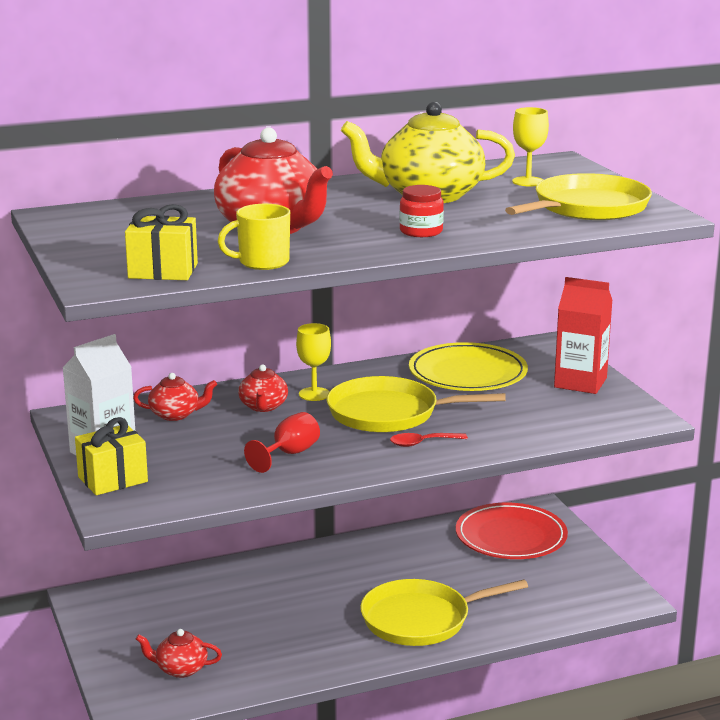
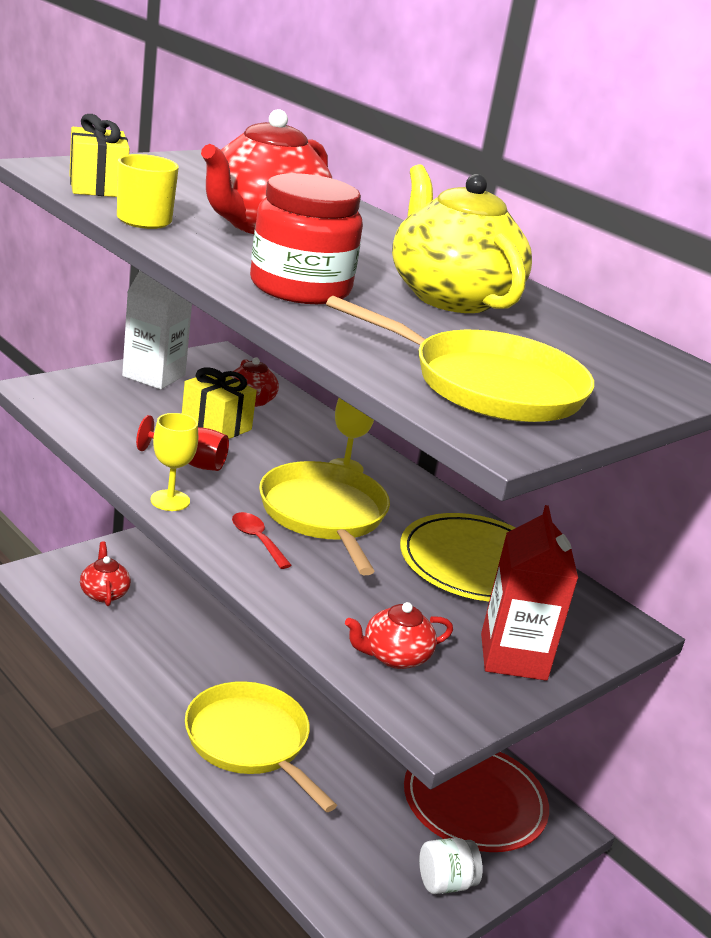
camera: 65 degrees right, 5 degrees up
yellow gift [75,417,148,495] -> yellow gift moved to [182,367,257,439]
red teapot [238,364,288,412] -> red teapot moved to [345,602,453,669]
red jar [399,185,444,237] -> red jar [250,173,363,304], size x1.86
yellow goblet [512,107,549,187] -> yellow goblet moved to [150,413,198,511]
none -> white jar [419,838,483,894]

